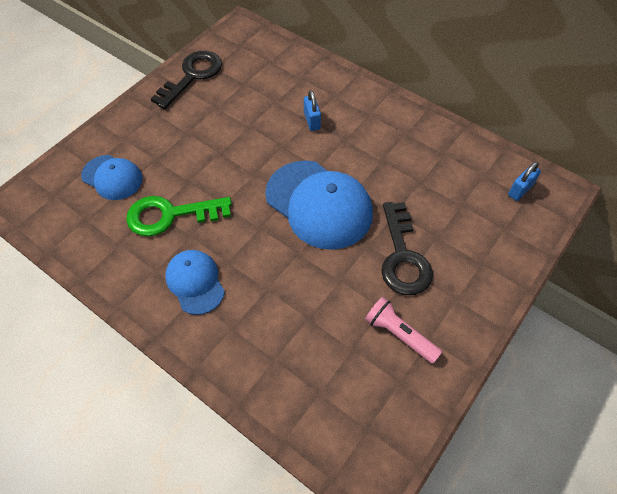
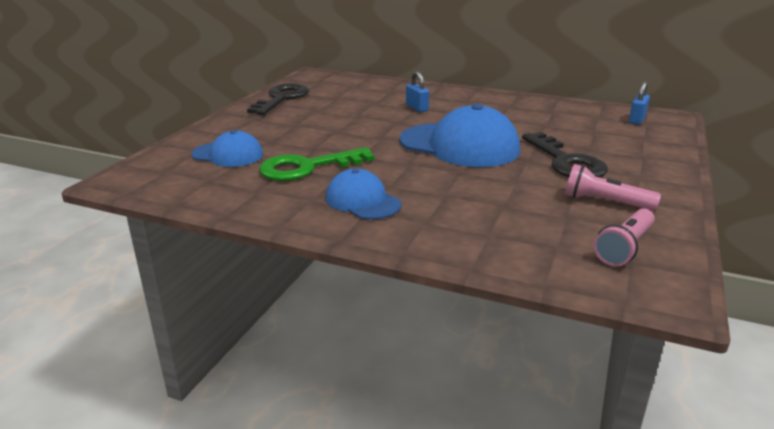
camera: 15 degrees left, 30 degrees down
none -> pink flashlight [594,208,655,266]

